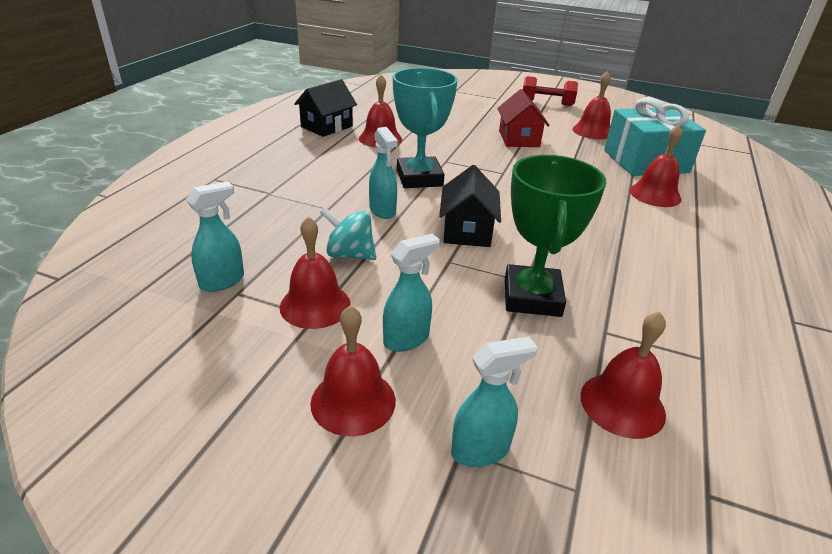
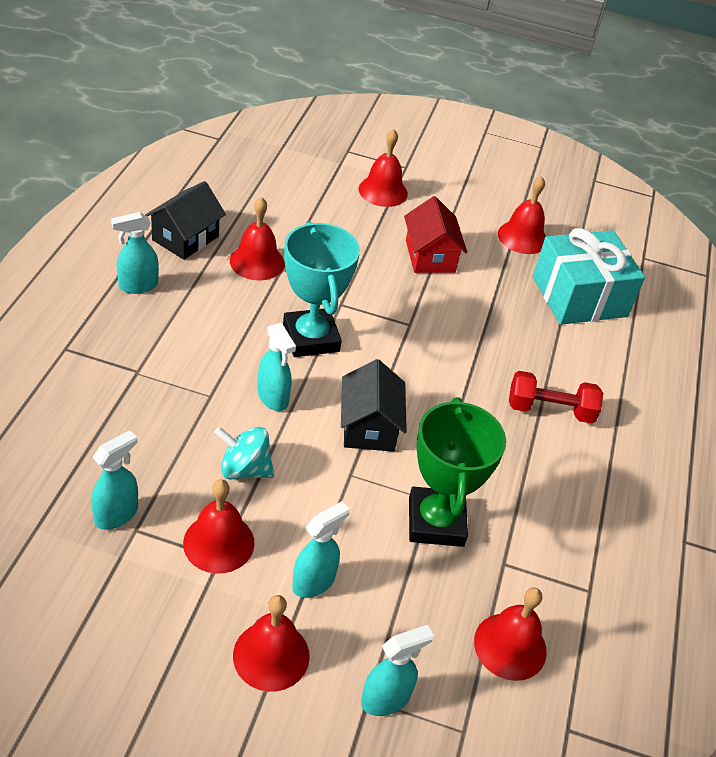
camera: 10 degrees left, 10 degrees up
red dumbbell [523,76,578,106] -> red dumbbell moved to [509,371,603,423]
red bell [630,125,682,207] -> red bell moved to [359,129,408,207]
none -> turquoise spray bottle [111,212,159,294]

